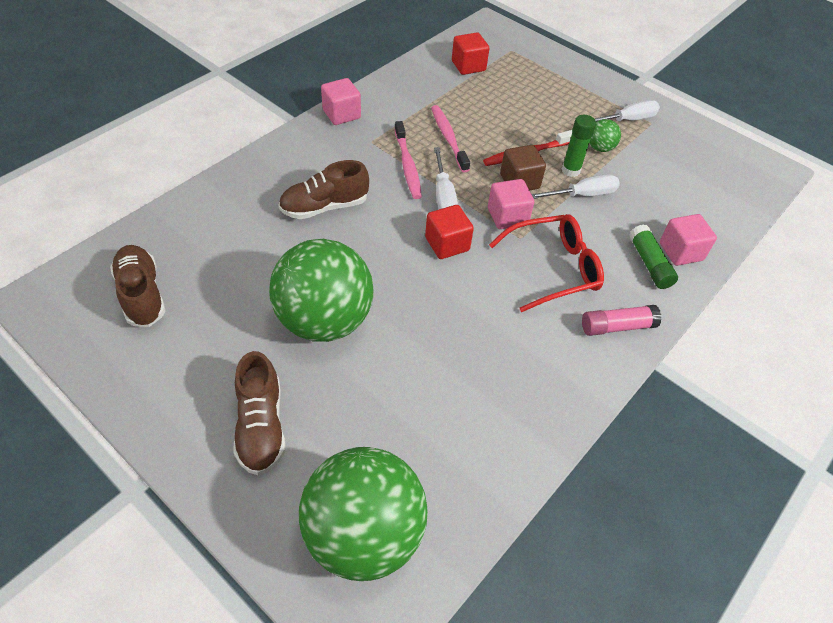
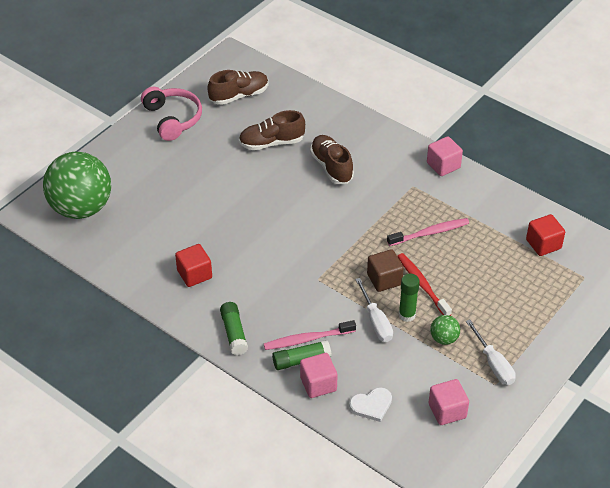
camera: 90 degrees right, 5 degrees down
brown shoe [233,351,285,476] -> brown shoe moved to [239,110,305,150]
green ball [269,239,373,342] -> none
pink toothbrush [395,121,422,199] -> pink toothbrush moved to [264,320,356,350]
red cube [425,205,474,259] -> red cube moved to [175,244,212,287]
white screwdriver [434,147,458,209] -> none
pink cube [488,179,534,229] -> pink cube moved to [429,379,469,425]
red glasses [489,214,604,312] -> none
pink glue stick [582,305,661,336] -> green glue stick [220,302,248,355]
none -> pink headphones [141,87,202,141]
none -> white heart [349,387,392,422]

